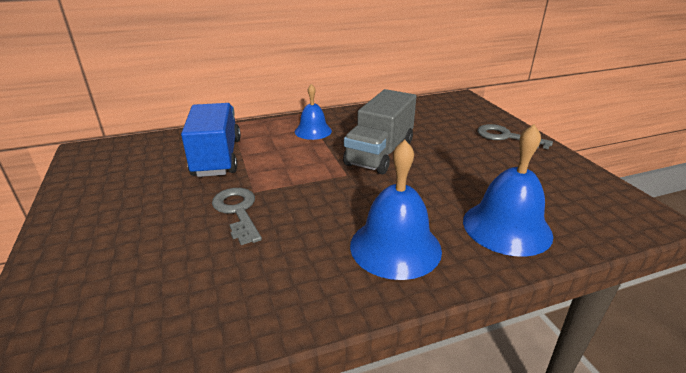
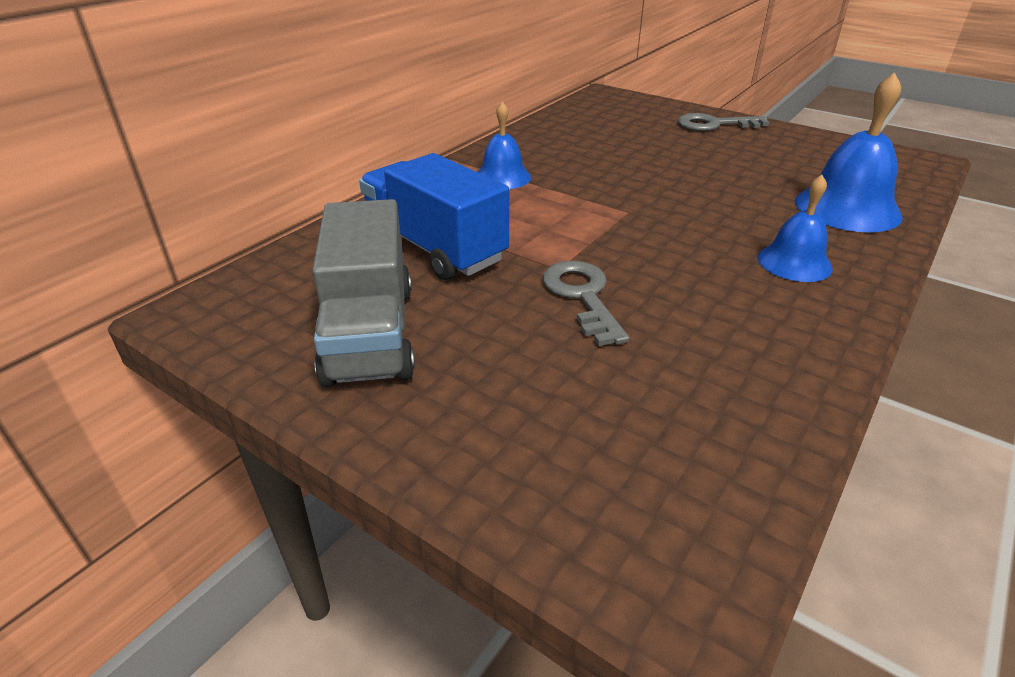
camera: 35 degrees left, 5 degrees up
grey key [212,188,262,245] -> grey key turned 45 degrees clockwise [543,261,629,346]
grey truck [343,89,417,174] -> grey truck moved to [312,199,415,387]
blue bell [350,140,442,280] -> blue bell [757,175,833,282], size x0.62

